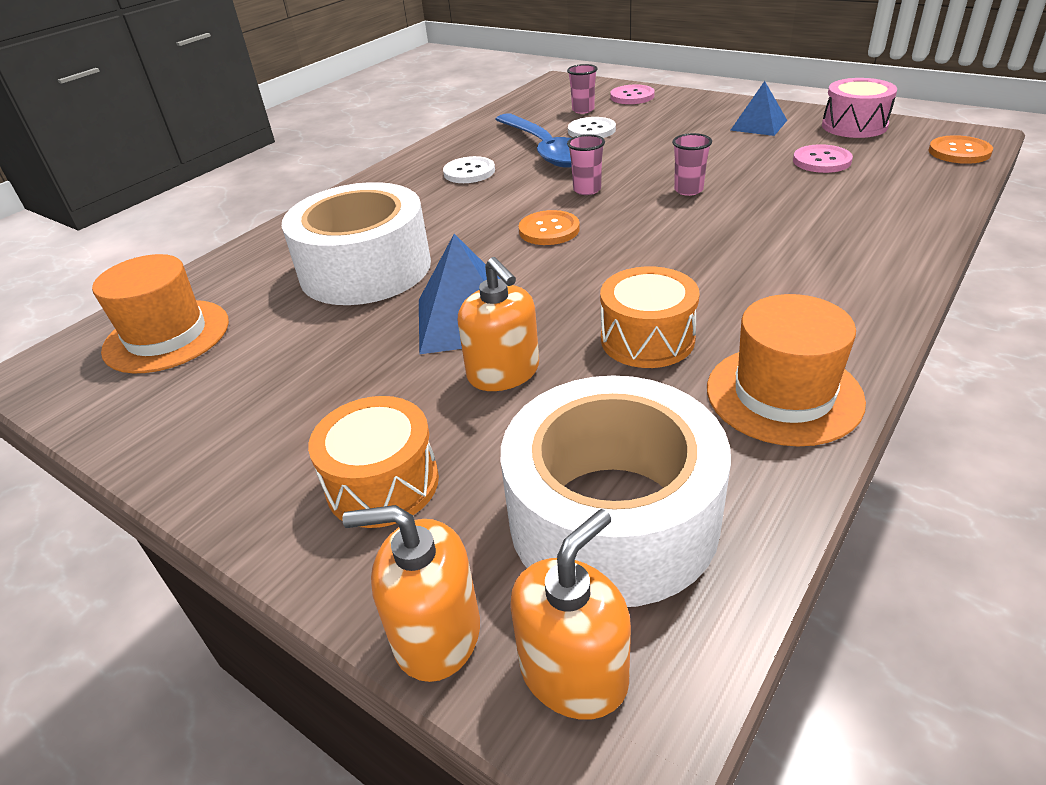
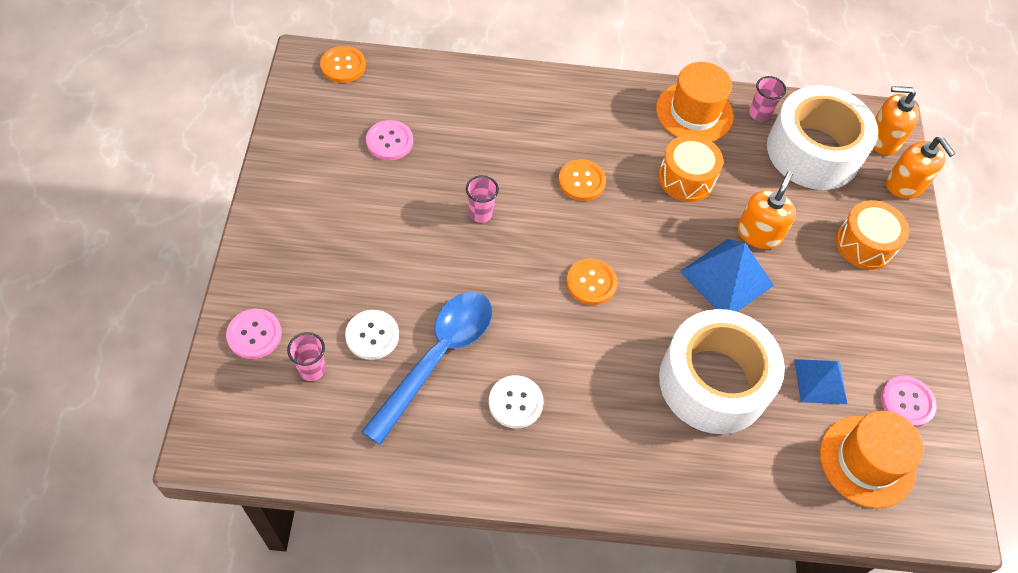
camera: 130 degrees left, 20 degrees up
pink cup [567,135,605,195] -> pink cup moved to [749,76,786,122]
blue pyramid [730,81,787,136] -> blue pyramid moved to [794,359,847,404]
pink drum [822,78,897,138] -> none
none -> orange button [558,159,606,201]
none -> pink button [881,376,936,427]

